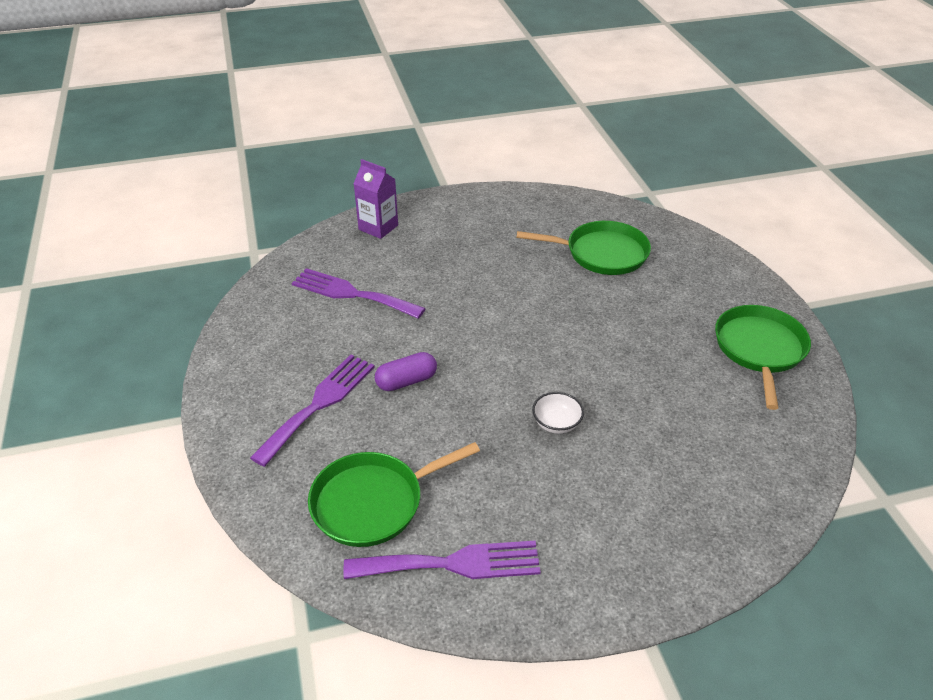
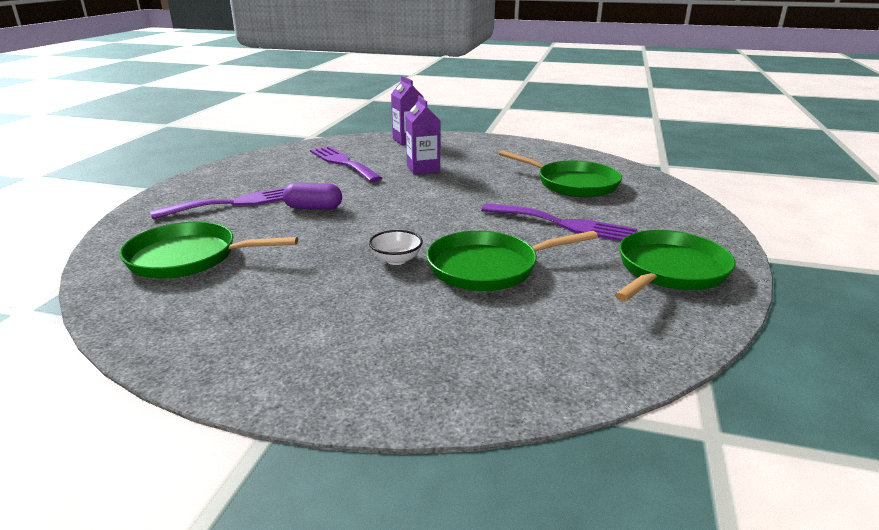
camera: 30 degrees right, 15 degrees down
purple fork [343,541,541,579] -> purple fork moved to [481,203,637,241]
none -> purple carton [405,95,441,175]
none -> green pan [427,231,598,291]

